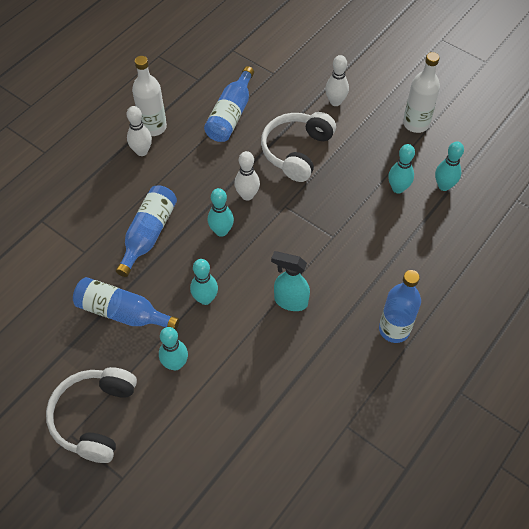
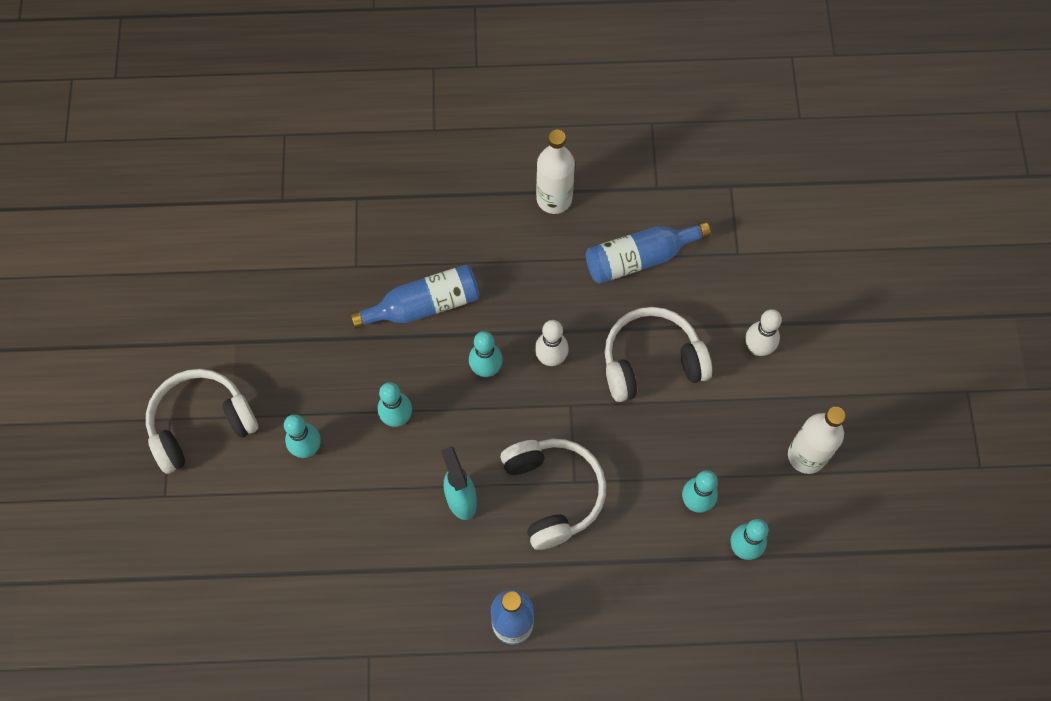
camera: 50 degrees right, 10 degrees up
blue bottle [73,277,179,330] -> none
white bowling pin [127,106,152,156] -> none
none -> white headphones [501,439,606,550]

